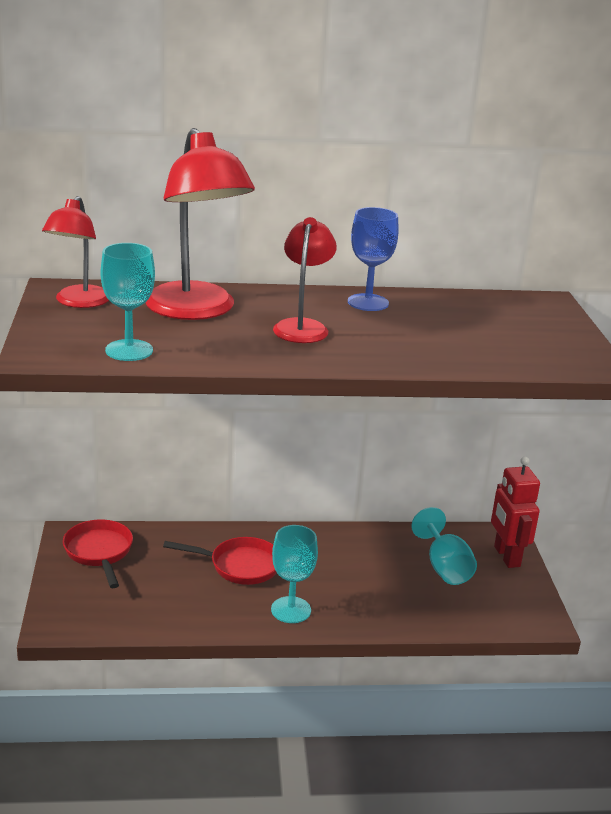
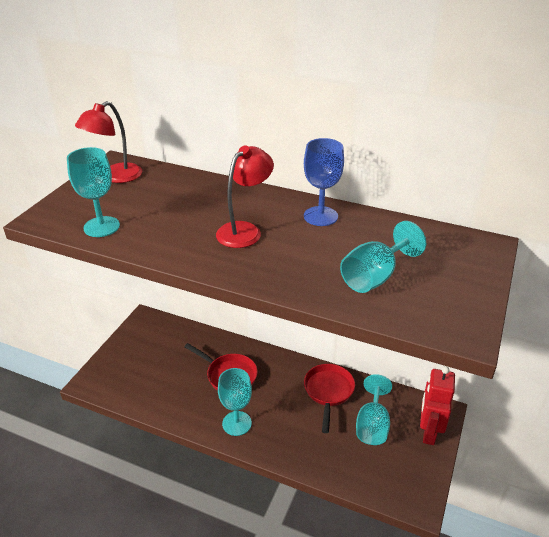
camera: 30 degrees right, 10 degrees up
red pan [63,520,133,588] -> red pan moved to [304,364,355,433]
red lamp [145,128,255,320] -> none
none -> turquoise goblet [340,221,426,293]

